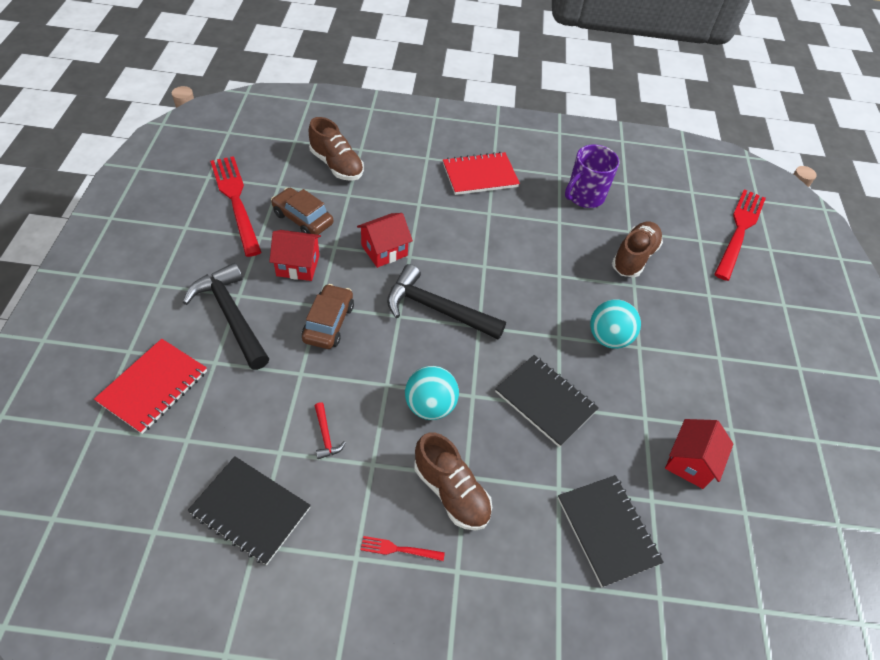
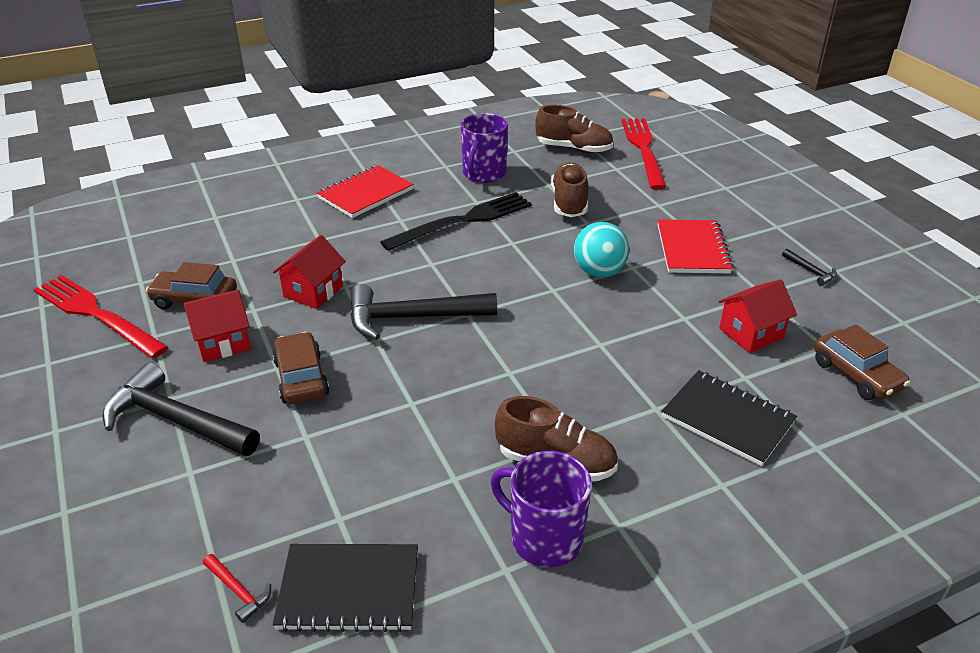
camera: 25 degrees left, 15 degrees down
red notebook [94,339,207,434] -> red notebook moved to [658,219,733,273]
brown shoe [309,117,364,181] -> brown shoe moved to [535,105,613,153]
red hammer [315,402,346,459] -> red hammer moved to [203,554,271,623]
red fork [361,536,445,561] -> purple mug [491,451,592,567]
turquoise ball [405,366,459,420] -> none
black notebook [495,355,599,448] -> none
red house [665,419,733,489] -> red house turned 60 degrees clockwise [718,279,797,353]
none -> black fork [380,192,532,251]
none -> black hammer [782,249,837,286]
none -> brown car [814,324,910,400]

